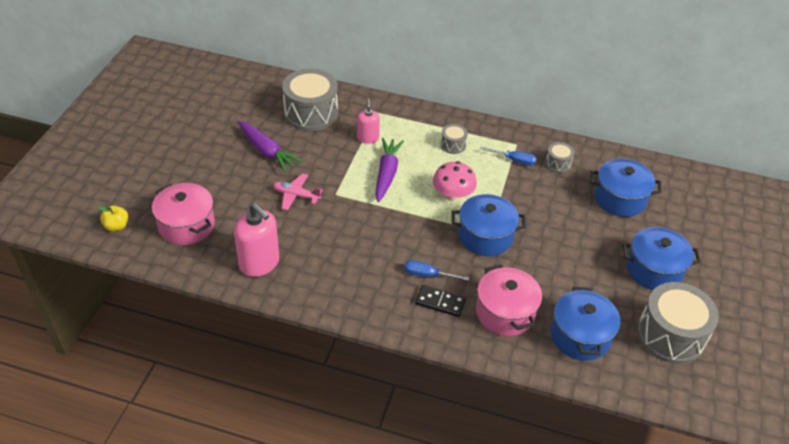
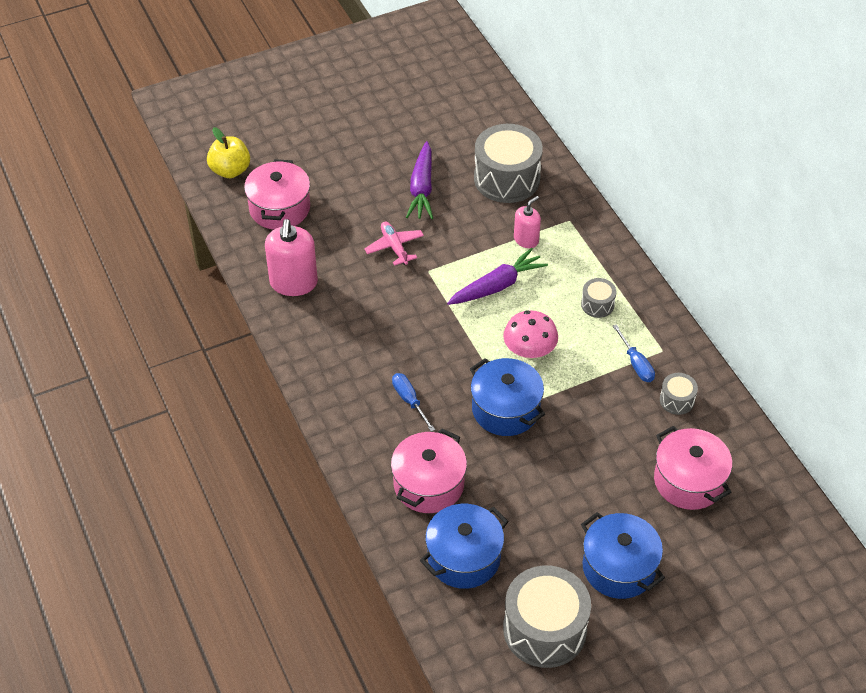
camera: 50 degrees right, 5 degrees up
yellow apple [98,205,128,231] -> yellow apple [207,127,250,178], size x1.50
black domino [415,285,466,317] -> none
blue pot [590,159,662,217] -> pink pot [654,426,732,510]

